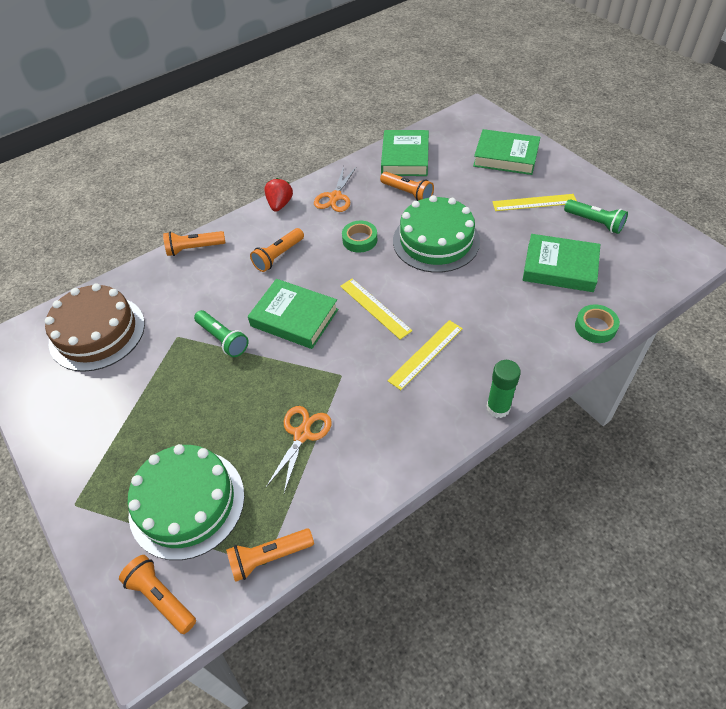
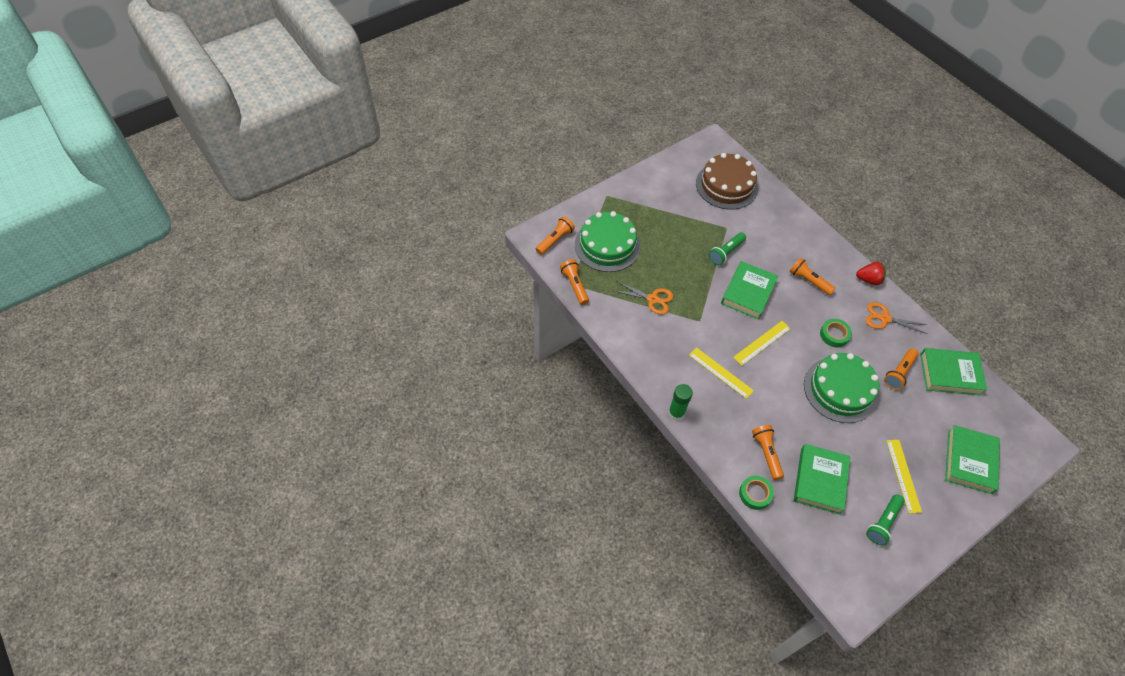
camera: 85 degrees right, 5 degrees up
orange flashlight [163,231,226,256] -> orange flashlight moved to [752,425,784,480]

